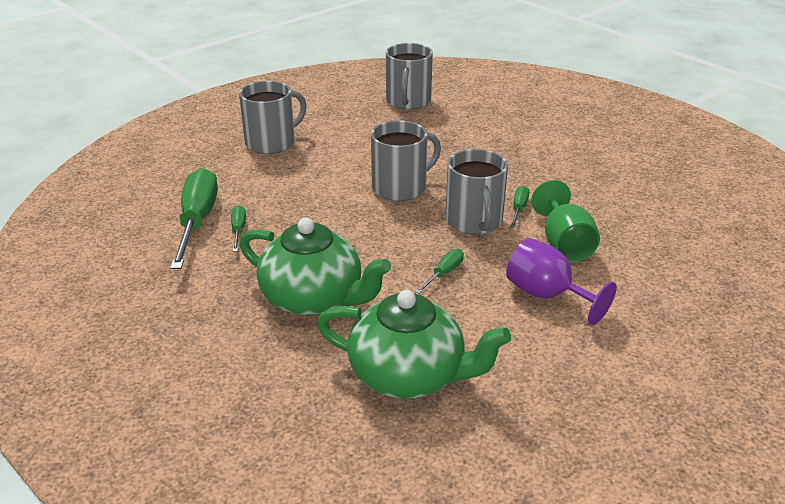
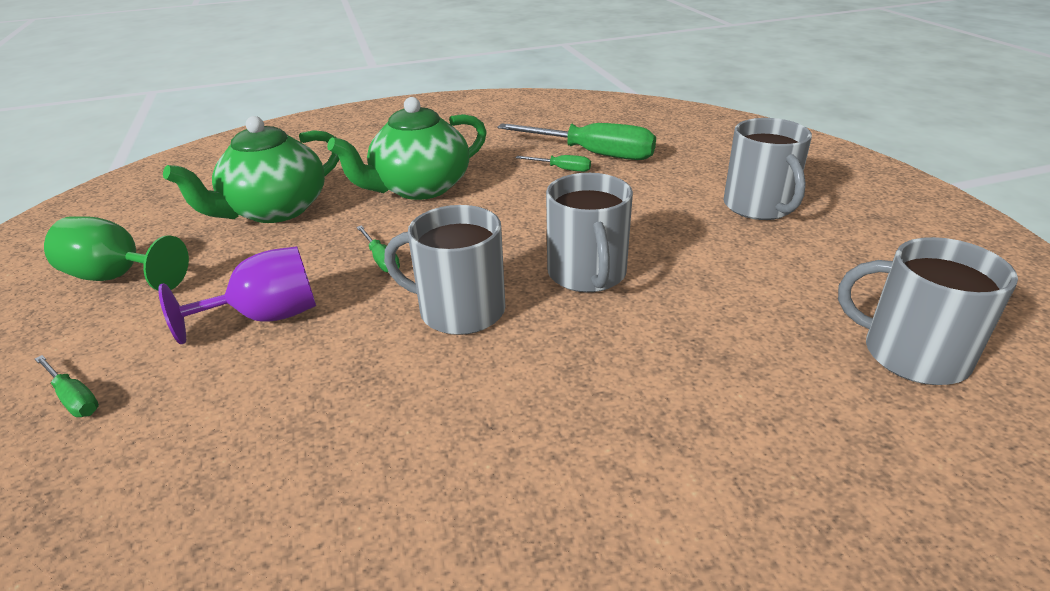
camera: 115 degrees right, 0 degrees up
green screwdriver [510,186,529,228] -> green screwdriver moved to [35,355,99,417]
green goblet [531,180,600,262] -> green goblet moved to [44,216,189,290]

